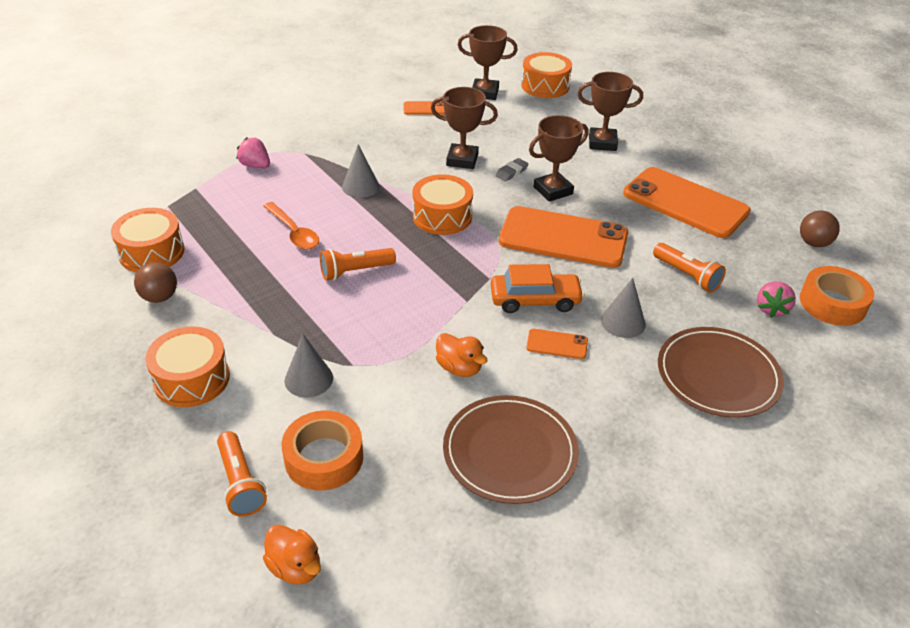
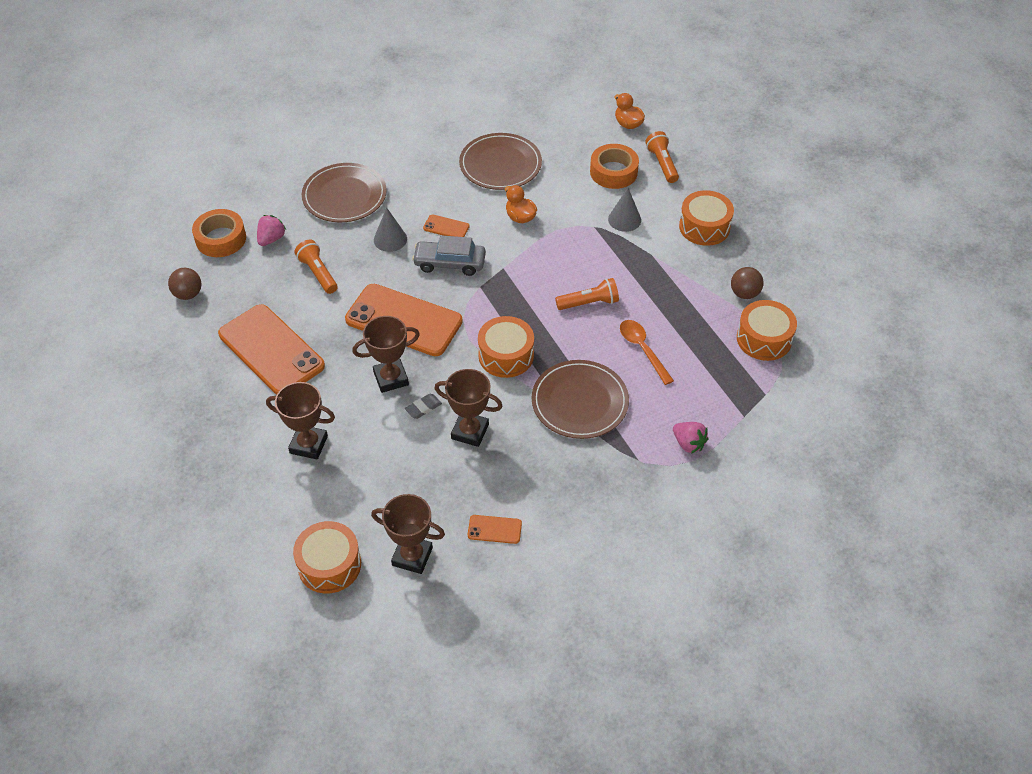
camera: 170 degrees left, 10 degrees up
grey cone [342,144,380,198] -> brown plate [532,360,629,439]
orange car [491,264,584,313] -> grey car [412,235,486,276]

